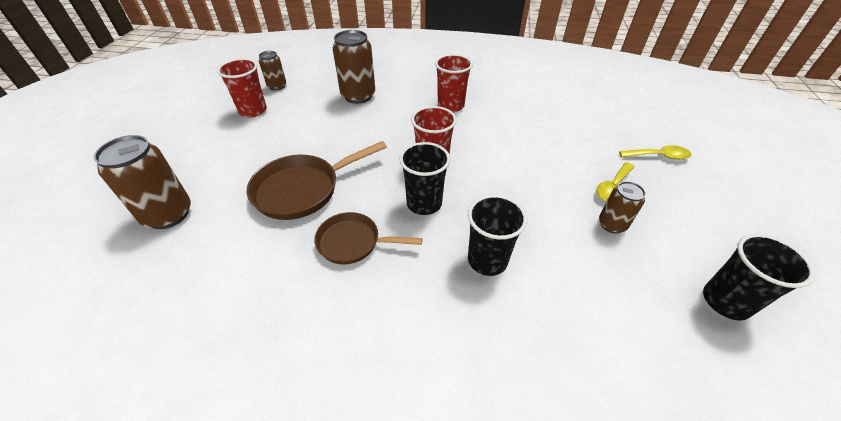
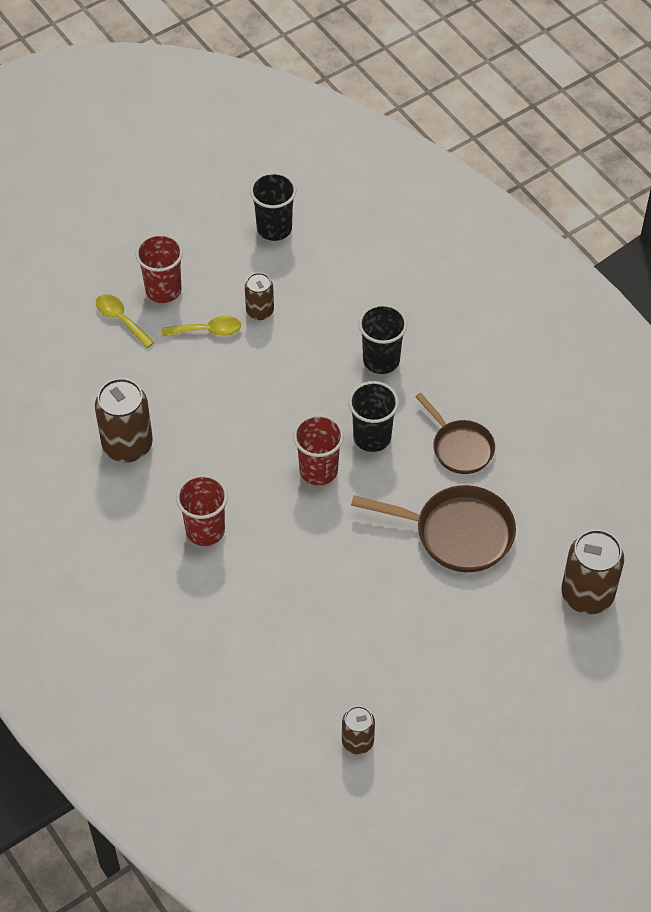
camera: 135 degrees left, 10 degrees up
red cup [217,58,267,117] -> red cup moved to [135,234,183,303]
brown can [333,30,375,104] -> brown can moved to [95,378,153,462]

